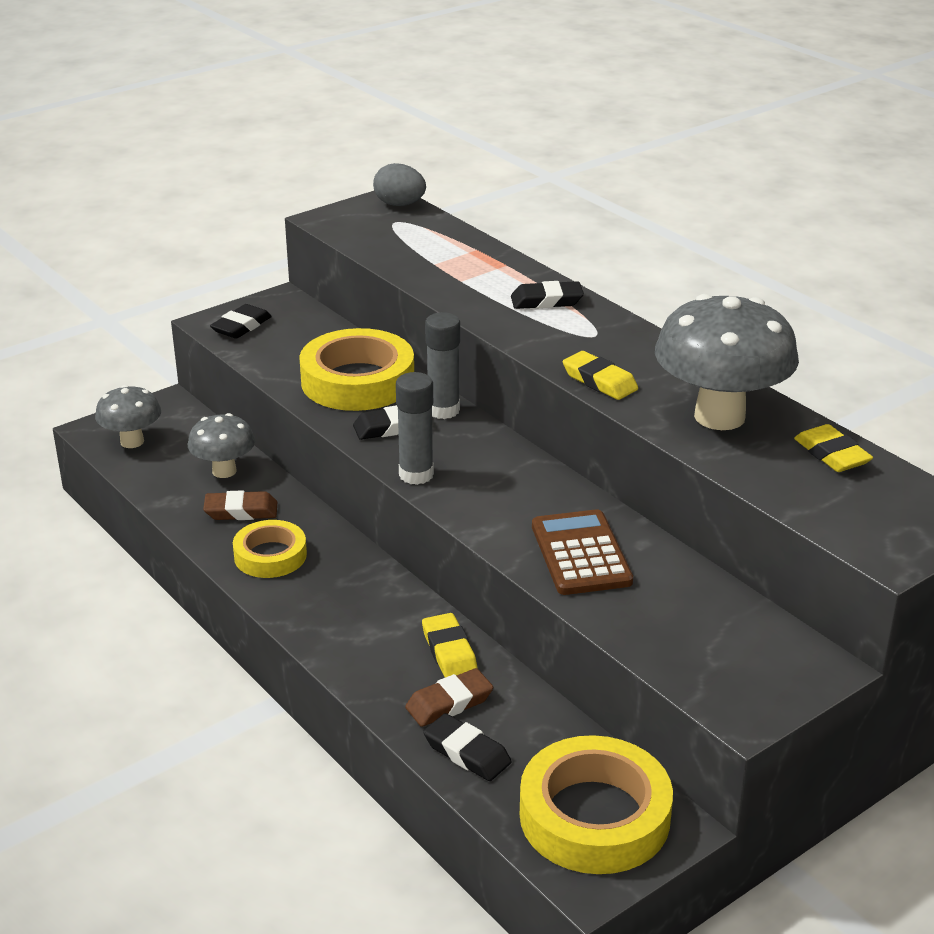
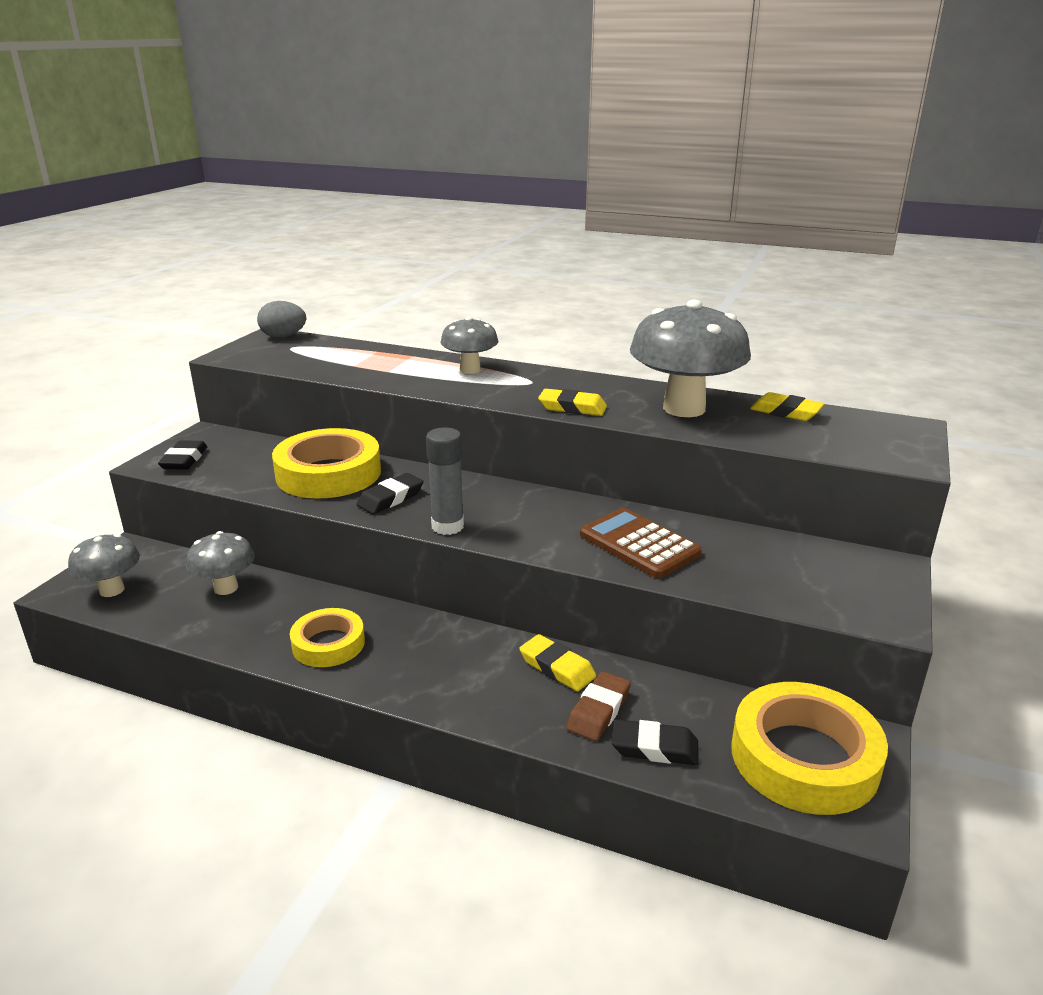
camera: 30 degrees left, 5 degrees down
brown eraser [203,490,277,520] -> none
grey glue stick [425,312,460,419] -> none
black eraser [511,281,584,309] -> grey mushroom [440,316,498,374]

